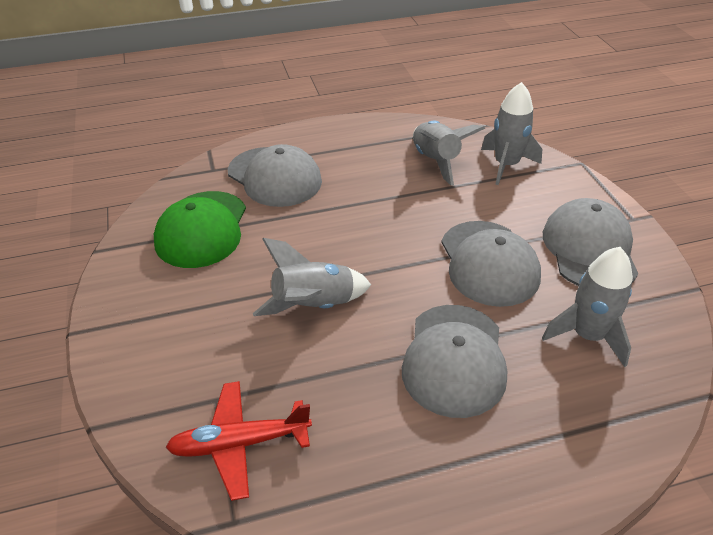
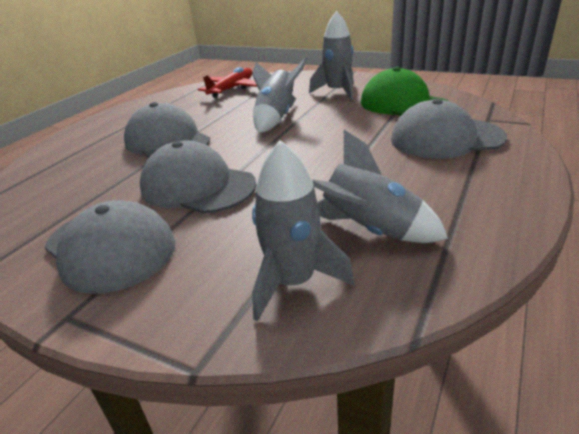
camera: 135 degrees right, 10 degrees down
grey rocket [542,247,633,367] -> grey rocket moved to [309,11,354,101]

